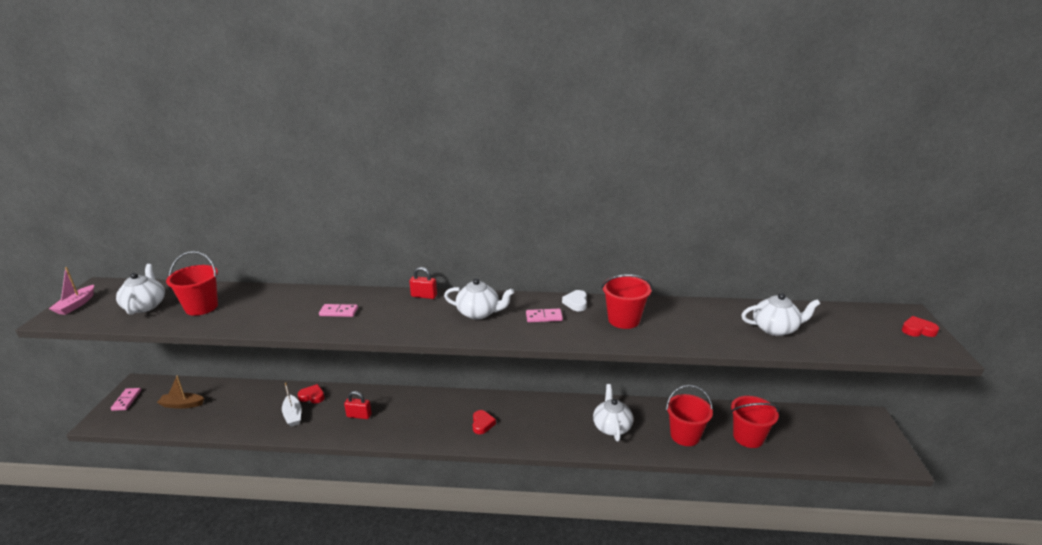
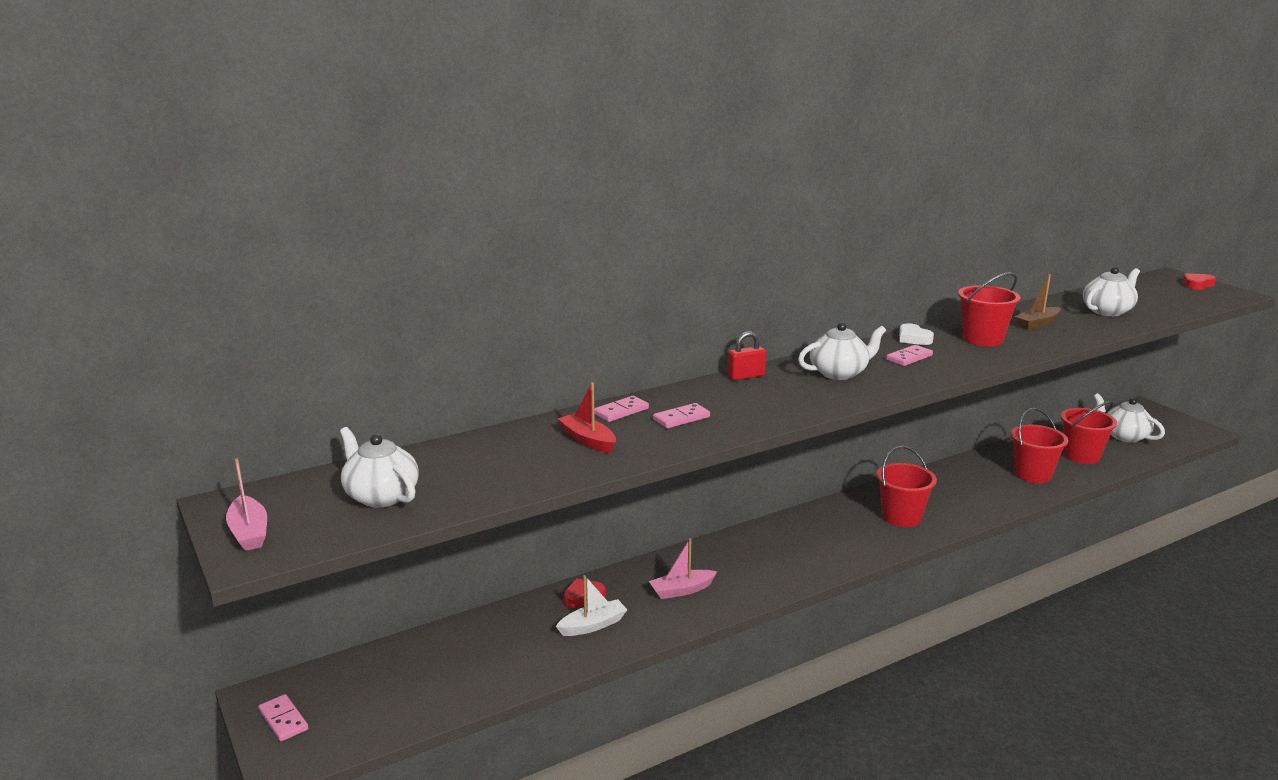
camera: 35 degrees left, 5 degrees down
brown boat [157,375,204,409] -> brown boat moved to [1014,274,1061,330]
red bucket [166,251,218,316] -> red bucket moved to [876,446,937,527]
white boat [282,383,301,427] -> white boat turned 60 degrees counterclockwise [556,575,628,636]
red padlock [344,391,372,419] -> pink boat [649,538,717,599]
red heart [473,410,496,434] -> none
white teapot [593,384,633,441] -> white teapot moved to [1093,393,1165,443]
none -> red boat [558,382,616,453]
none -> pink domino [594,396,649,422]

